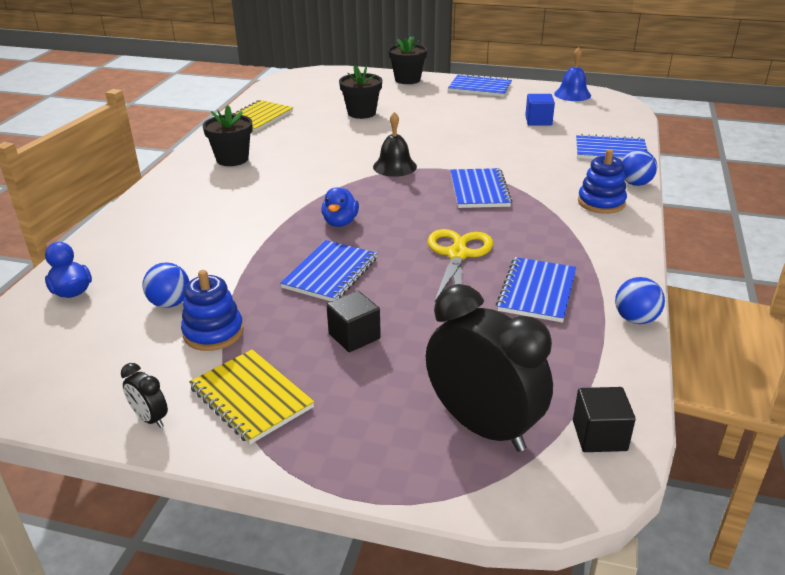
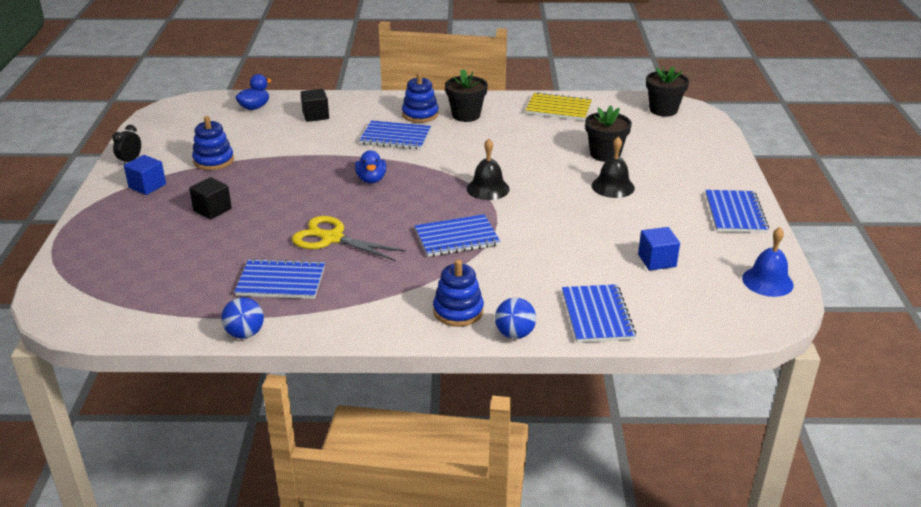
camera: 75 degrees right, 0 degrees up
blue ball [143,262,189,308] -> none
yellow notebook [189,349,314,444] -> blue cube [124,155,166,195]
blue notebook [280,240,377,301] -> blue notebook moved to [359,120,431,150]
blue duck [321,187,359,227] -> blue duck turned 90 degrees counterclockwise [355,150,386,183]
black flower pot [388,36,427,84] -> black flower pot moved to [646,66,689,117]
black clock [426,284,553,452] -> none
yellow scissors [428,229,493,303] -> yellow scissors turned 150 degrees counterclockwise [292,216,406,261]
black cube [573,387,636,452] -> black cube moved to [301,89,329,122]
none -> blue stacking toy [402,72,439,123]
none -> black bell [592,137,635,198]

